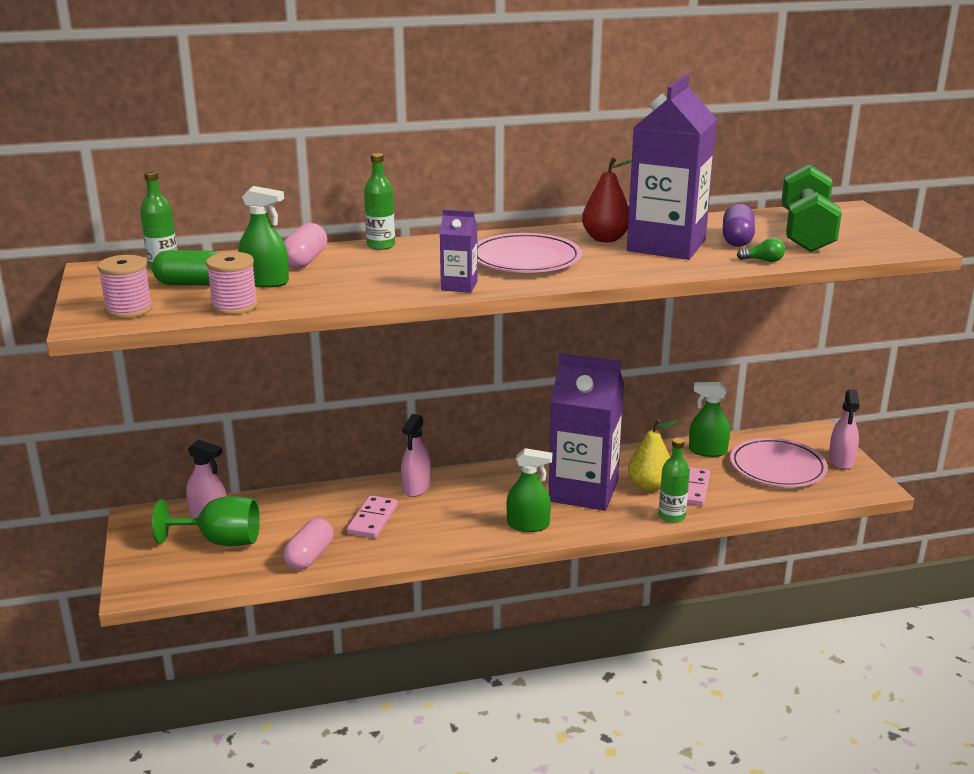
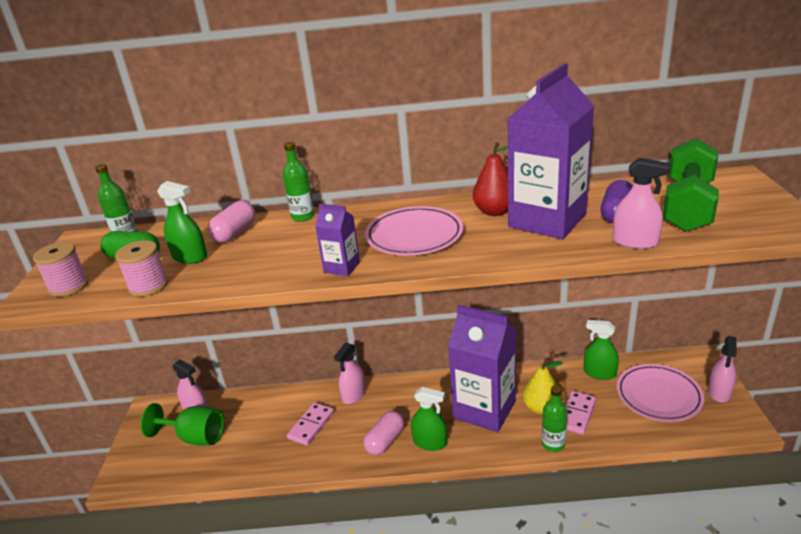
camera: 15 degrees right, 5 degrees up
pink capsule [283,518,334,570] -> pink capsule moved to [363,411,404,455]
green light bulb [737,237,785,262] -> pink spray bottle [613,158,671,249]

